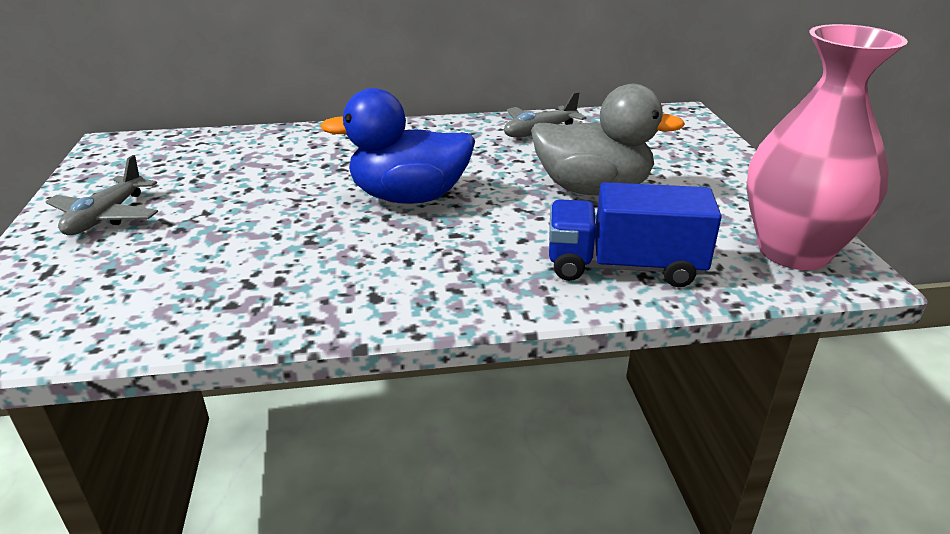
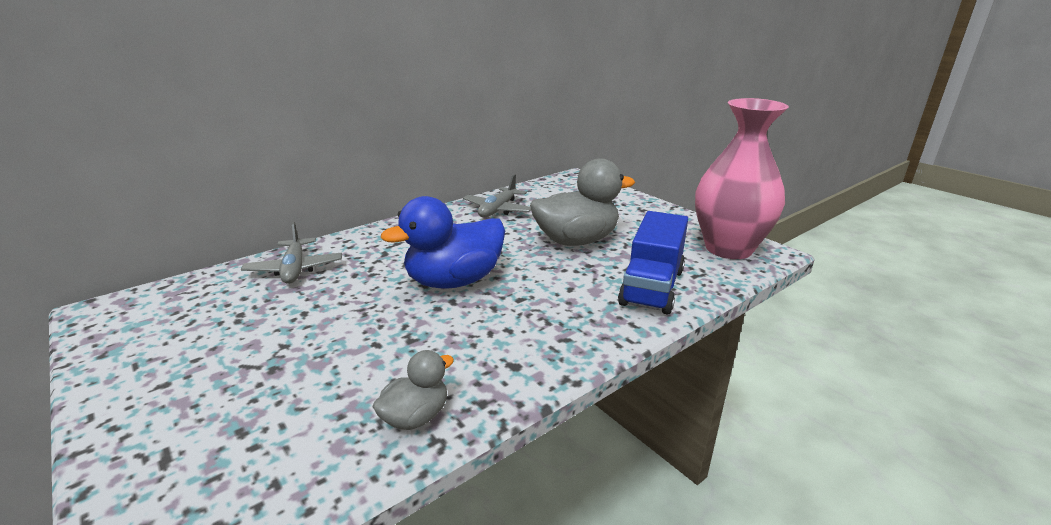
camera: 30 degrees left, 5 degrees down
grey plane [46,155,158,235] -> grey plane moved to [241,222,342,284]
blue truck [549,182,722,287] -> blue truck turned 45 degrees counterclockwise [618,211,688,315]
none -> grey duck [372,350,454,430]

